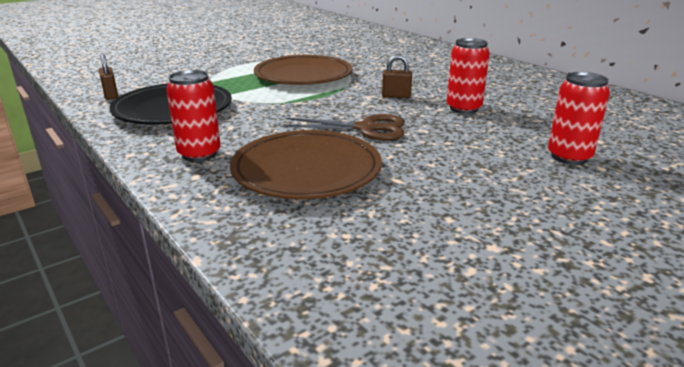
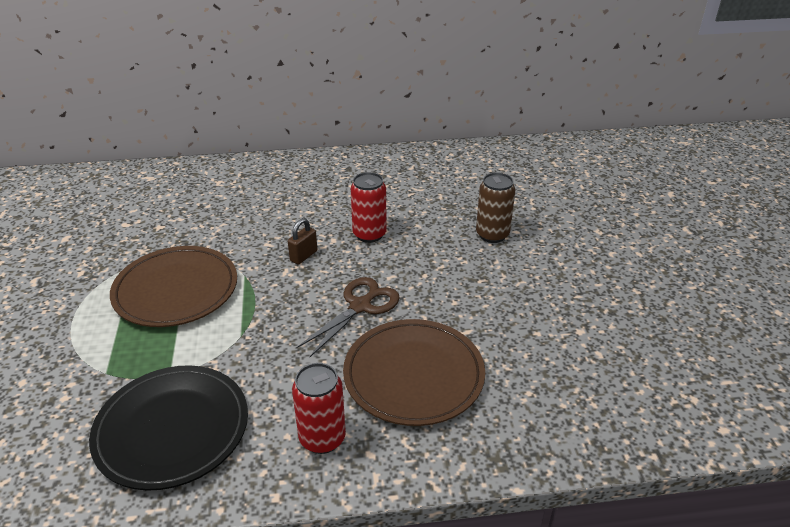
camera: 60 degrees left, 10 degrees up
brown padlock [99,54,118,100] -> none
red can [548,72,610,165] -> brown can [476,172,515,243]

